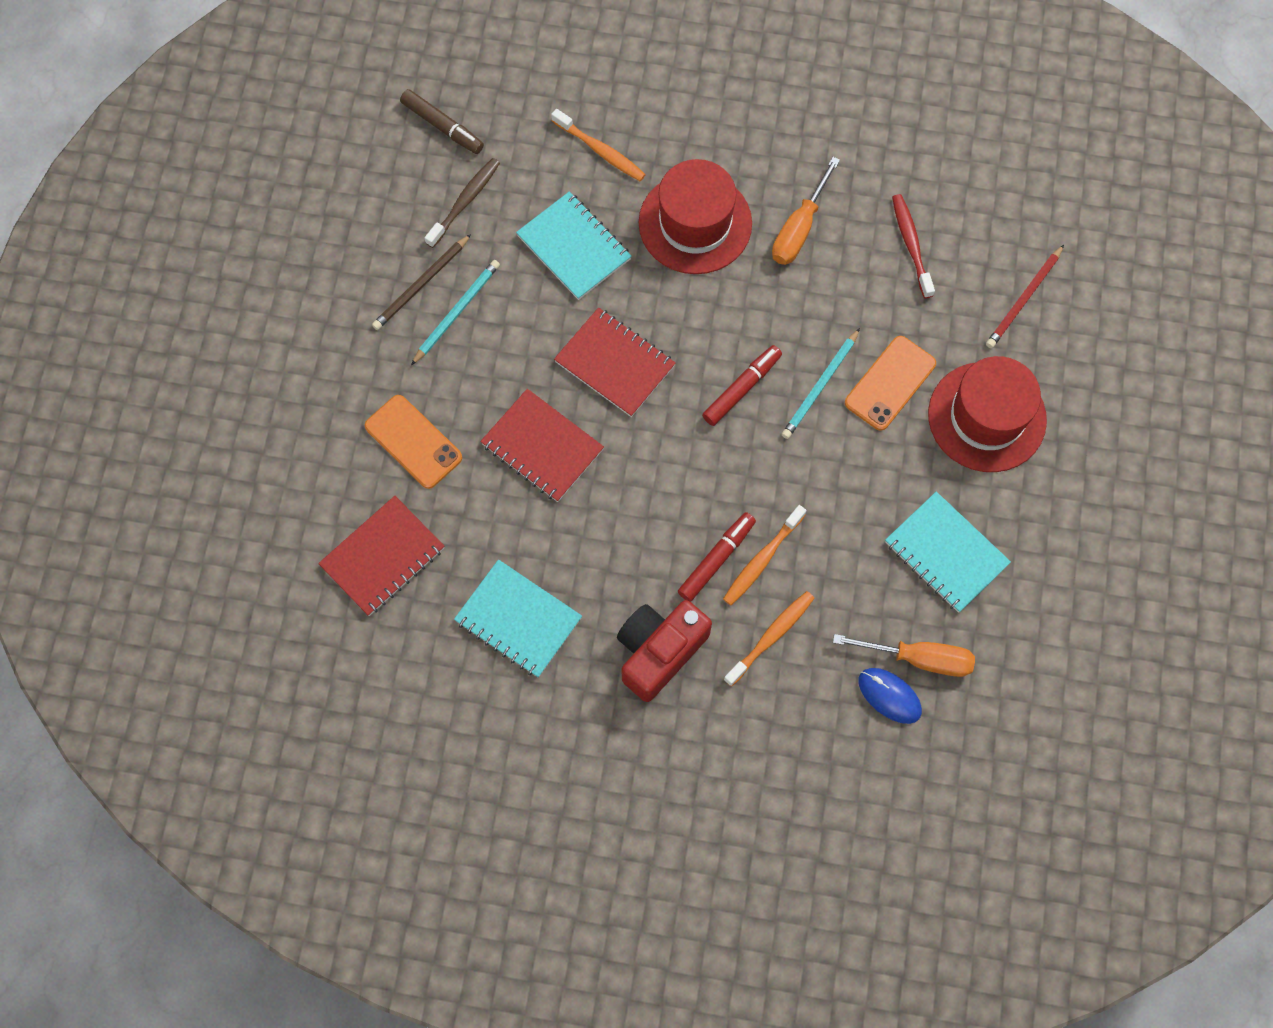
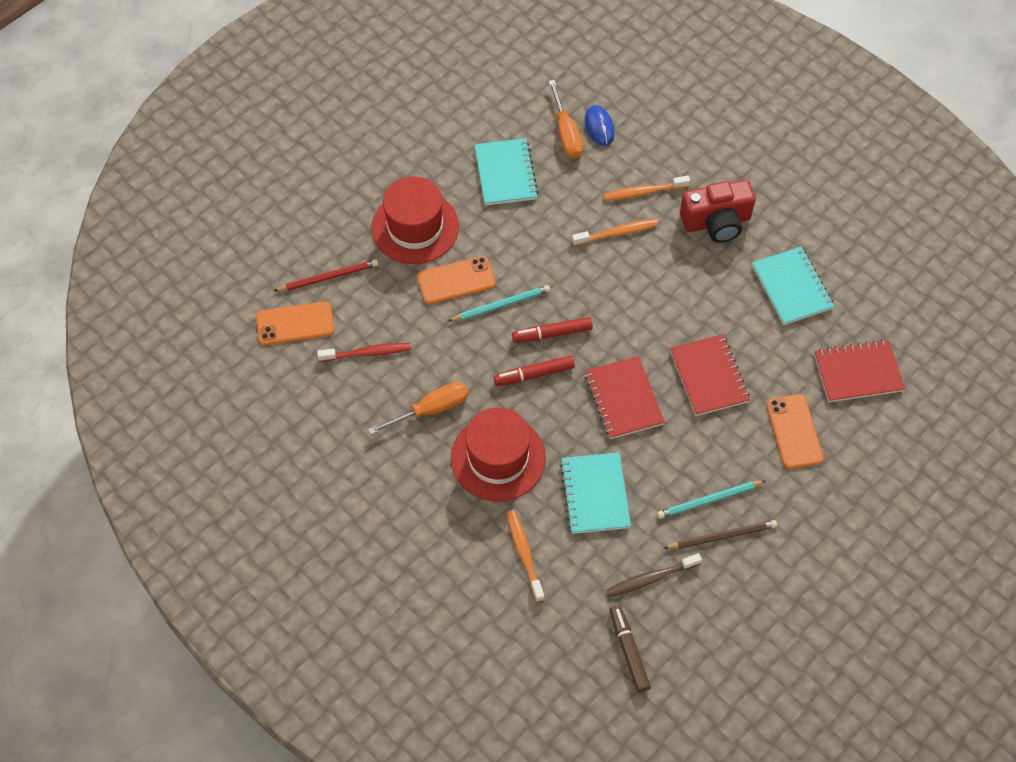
camera: 145 degrees left, 10 degrees down
red marker [678,512,756,602] -> red marker moved to [493,355,575,386]
orange screwdriver [833,634,975,677] -> orange screwdriver turned 150 degrees counterclockwise [549,80,583,158]
red toothbrush [892,194,935,298] -> red toothbrush turned 120 degrees counterclockwise [317,343,411,362]
none -> orange phone [256,301,334,345]

